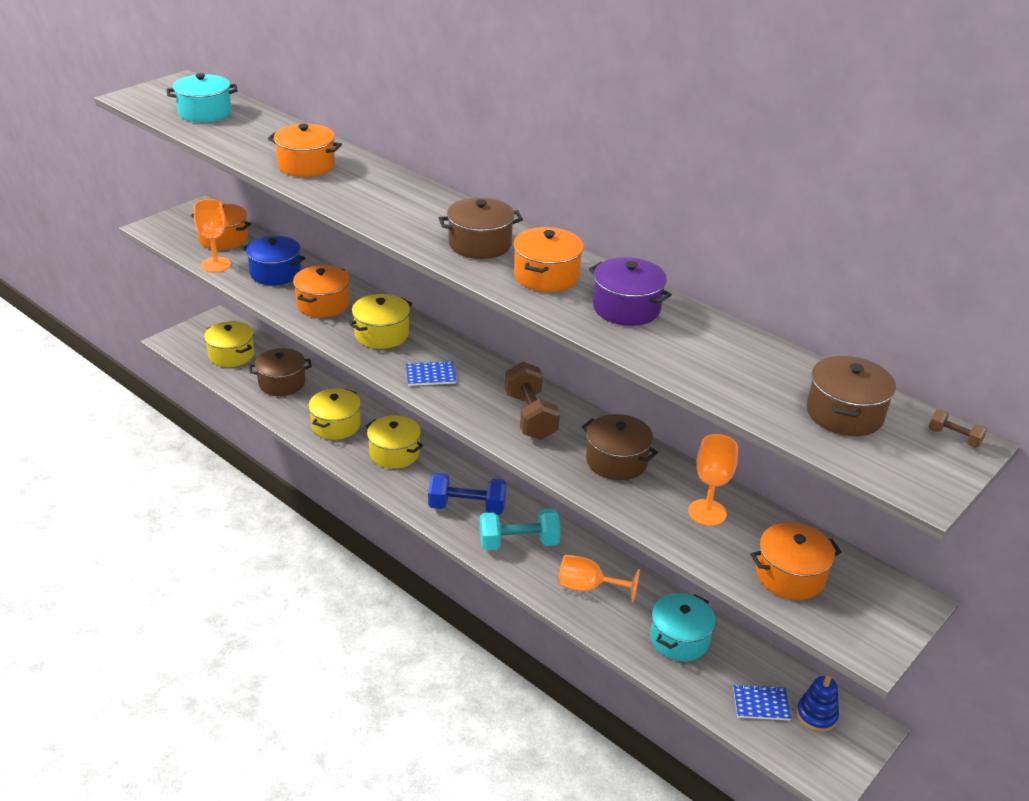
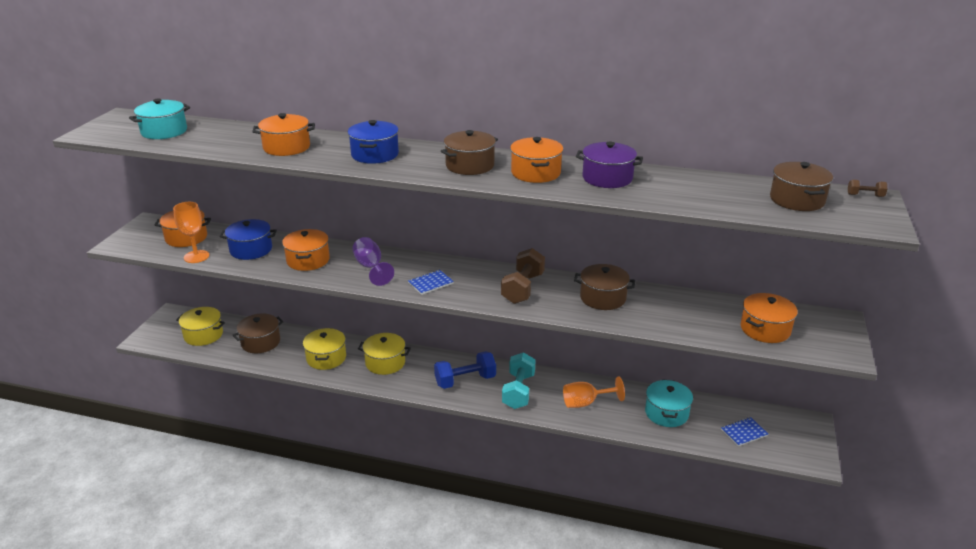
camera: 25 degrees left, 5 degrees down
yellow pot [349,294,412,349] -> purple goblet [352,237,394,286]
turquoise dumbbell [479,509,561,550] -> turquoise dumbbell turned 45 degrees counterclockwise [502,352,536,409]
brown dumbbell [505,362,560,440] -> brown dumbbell turned 60 degrees clockwise [501,248,545,304]
orange goblet [688,434,738,526] -> none
blue stacking toy [796,675,839,732] -> none
none -> blue pot [348,120,399,164]

